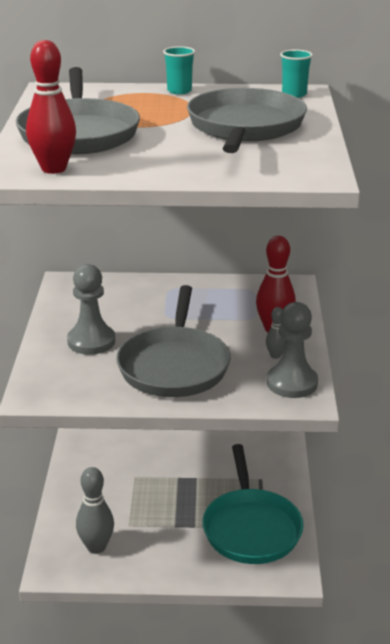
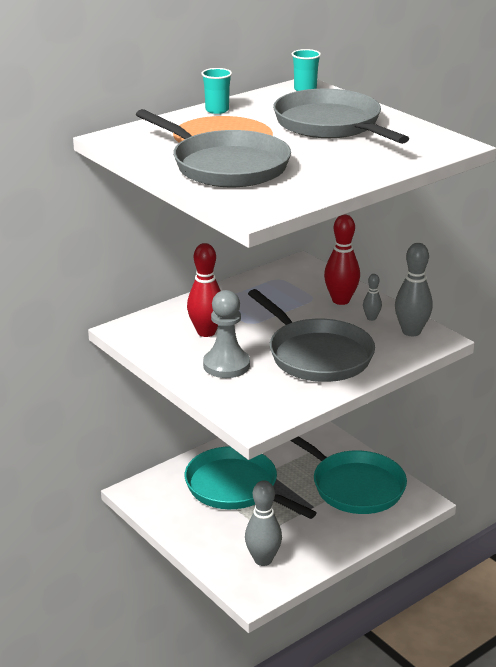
camera: 40 degrees left, 0 degrees up
red bowling pin [26,40,76,174] -> red bowling pin moved to [187,243,221,337]
grey pawn [267,302,318,398] -> grey bowling pin [395,243,433,336]
none -> turquoise pan [185,446,317,519]

